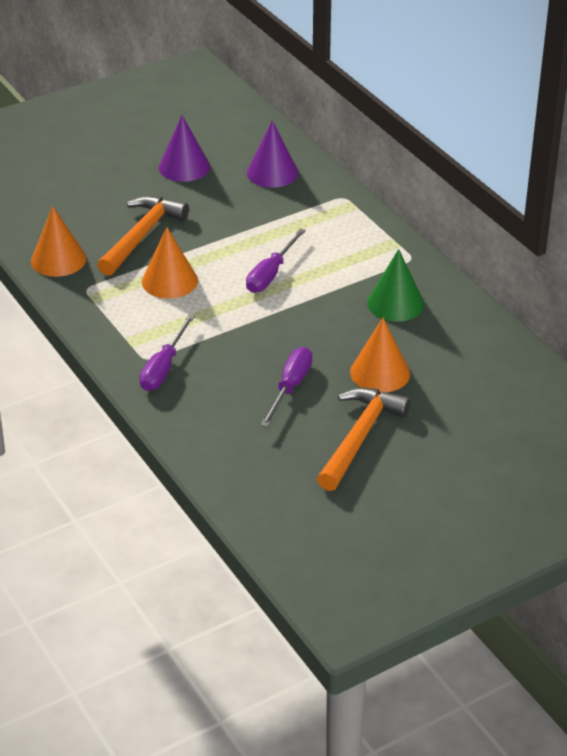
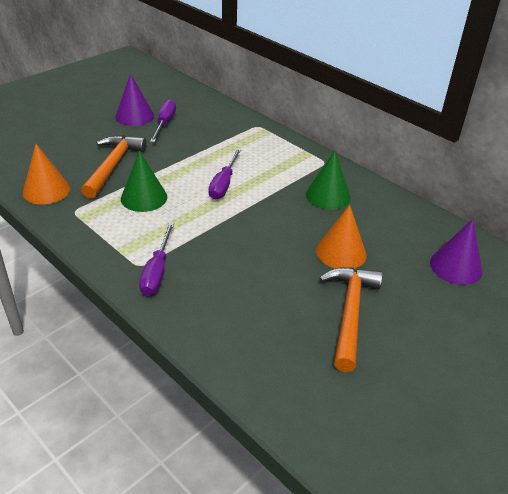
camera: 15 degrees left, 0 degrees up
orange cone [142,227,198,299] -> green cone [121,151,167,212]
purple cone [247,121,298,188] -> purple cone moved to [430,219,482,285]
purple screwdriver [261,347,313,427] -> purple screwdriver moved to [150,99,176,142]

